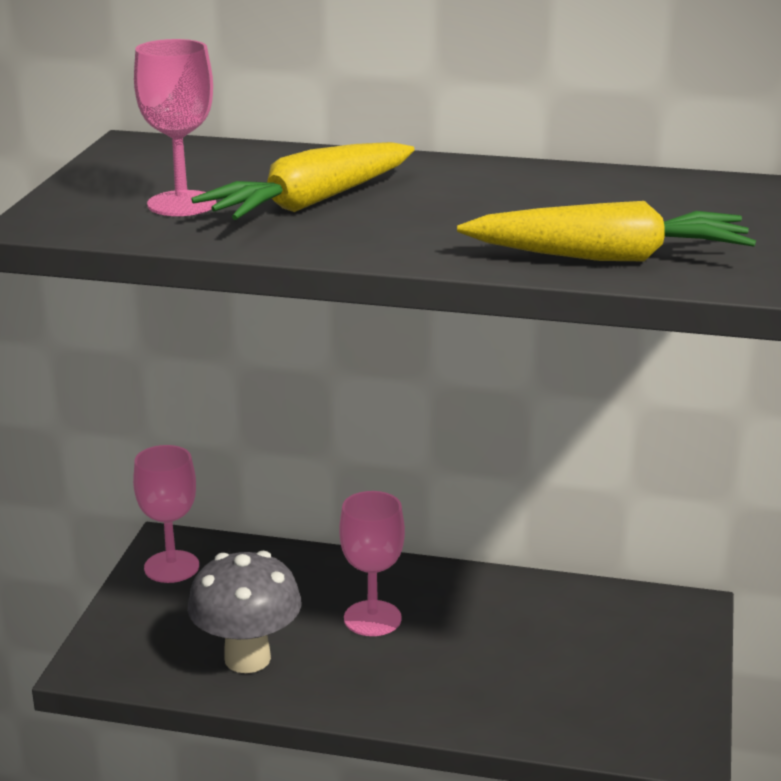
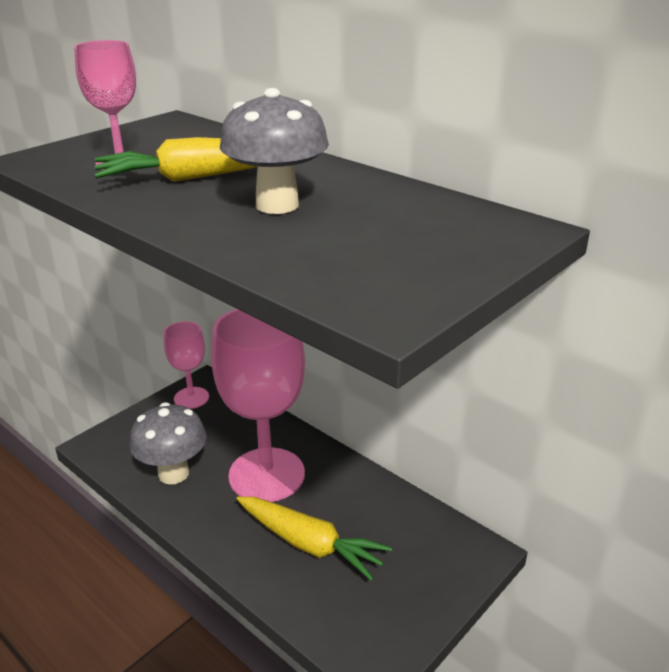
camera: 30 degrees right, 5 degrees up
pink goblet [339,491,405,636] -> pink goblet [211,309,305,502], size x1.91
yellow carrot [457,201,756,261] -> yellow carrot moved to [237,497,392,581]
none -> grey mushroom [220,88,329,214]

